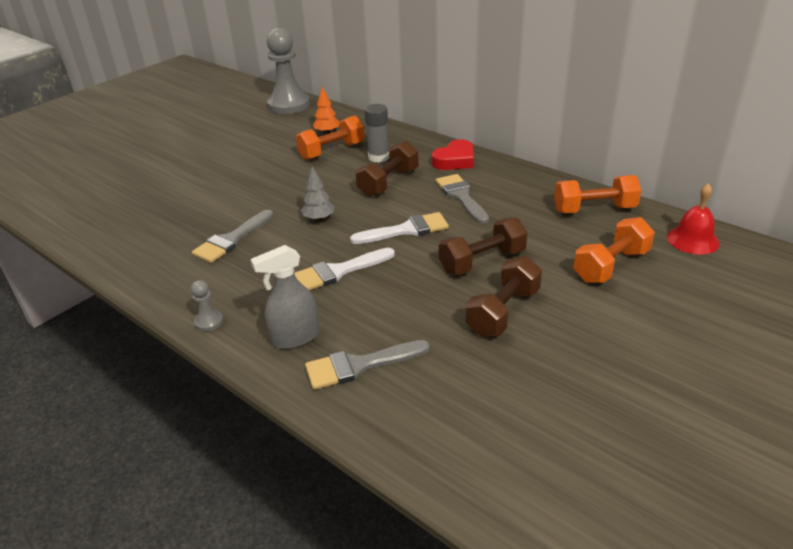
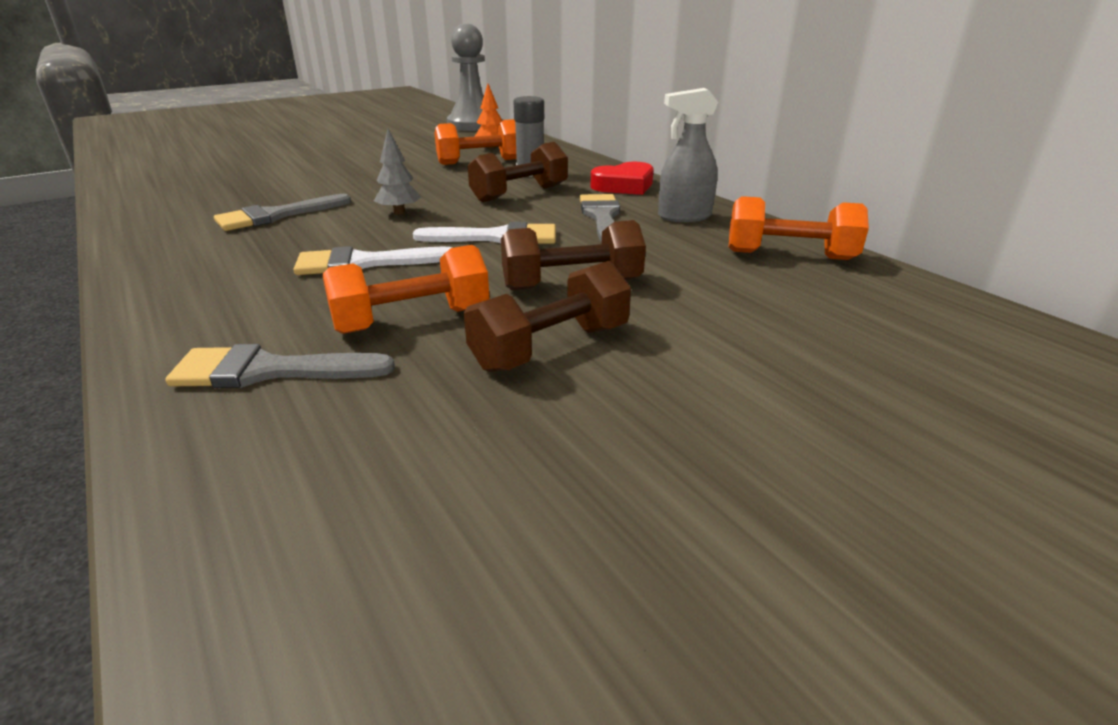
camera: 15 degrees right, 5 degrees down
grey pawn [191,280,223,332] -> none
grey spray bottle [251,245,319,349] -> grey spray bottle moved to [658,88,718,222]
orange dumbbell [574,217,655,283] -> orange dumbbell moved to [323,245,490,334]
red bell [667,183,720,255] -> none

